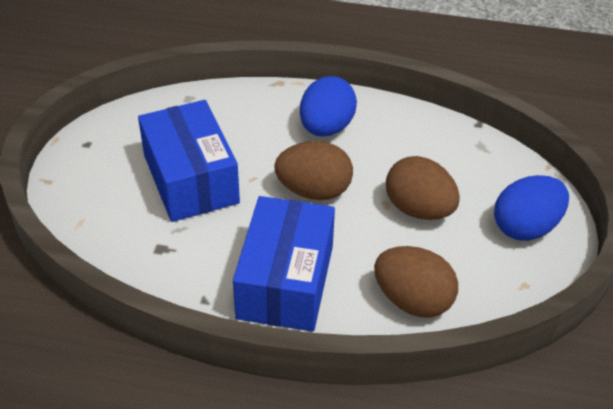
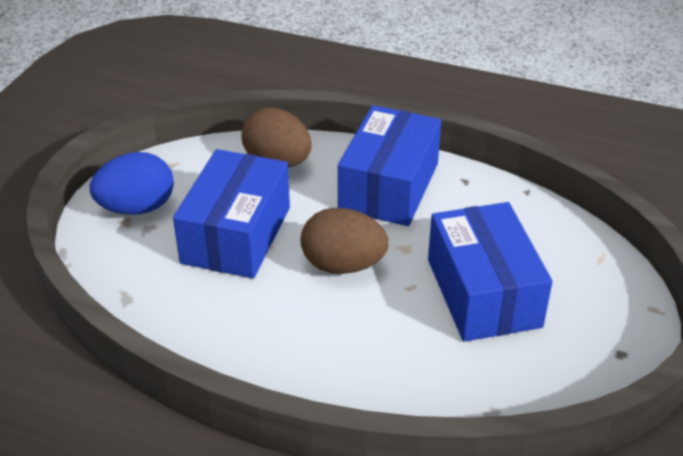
camera: 170 degrees left, 5 degrees down
blue egg [300,76,357,137] -> none
brown egg [386,156,460,220] -> blue box [173,149,290,279]

